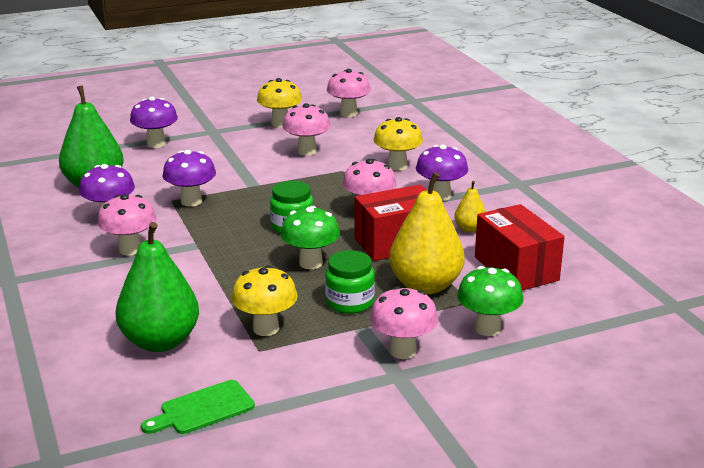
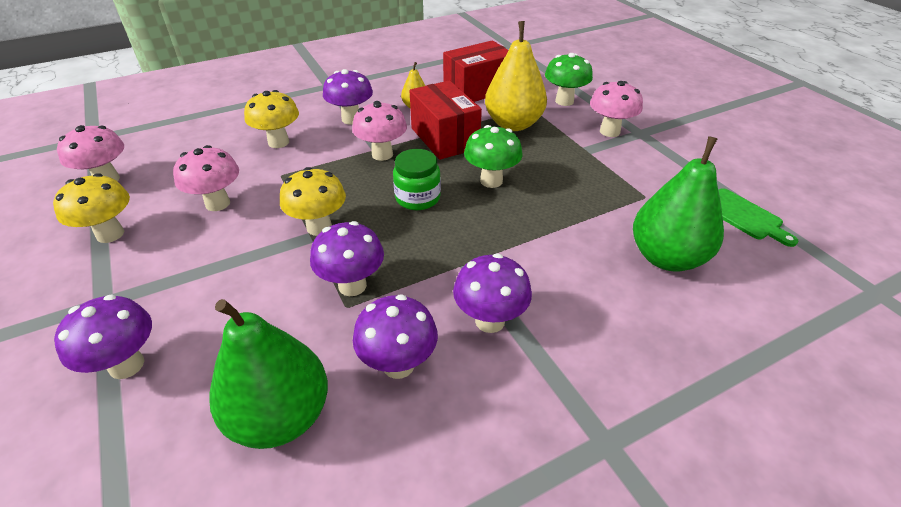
camera: 95 degrees left, 15 degrees up
pink mushroom [98,194,156,256] -> purple mushroom [453,253,532,333]
yellow mushroom [231,265,298,336] -> yellow mushroom moved to [280,167,346,236]
green jar [325,250,375,314] -> none

